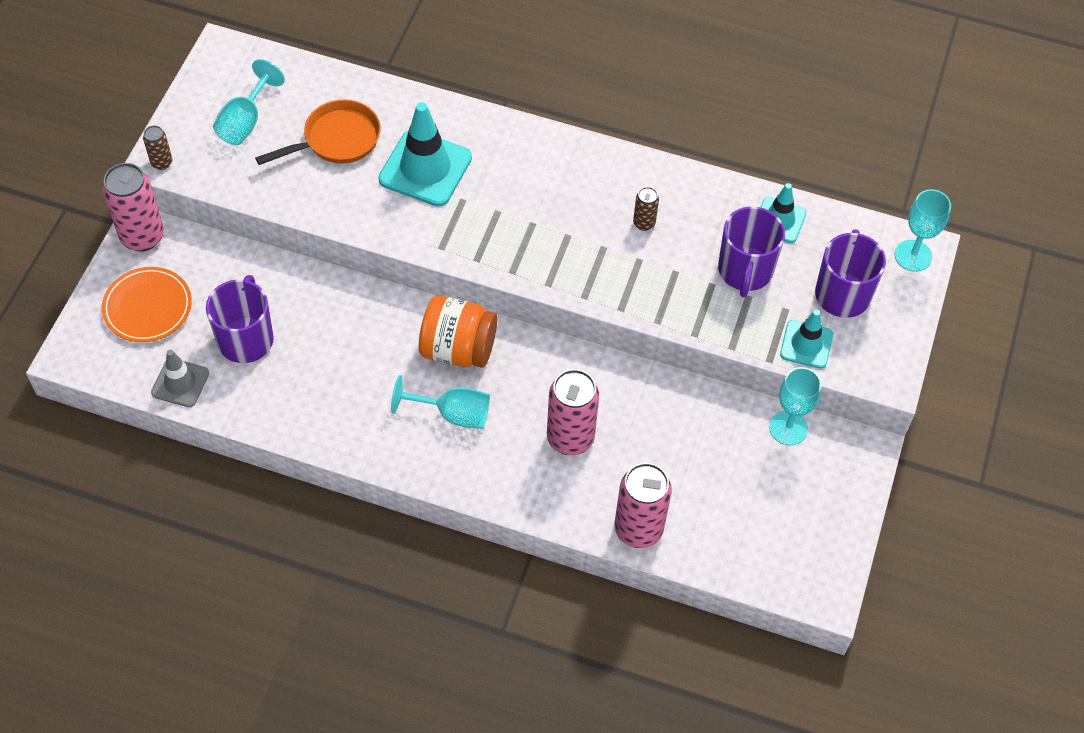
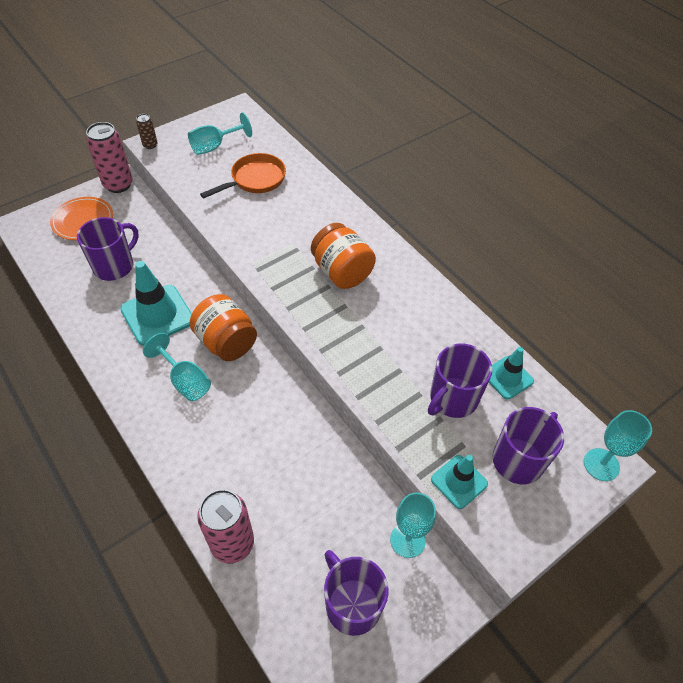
camera: 35 degrees right, 5 degrees down
grey traffic cone [151,350,209,407] -> none
orange pan [255,100,381,165] -> orange pan turned 45 degrees counterclockwise [200,153,286,198]
turquoise traffic cone [378,102,472,206] -> turquoise traffic cone moved to [120,261,192,346]
pink can [547,369,599,455] -> none
brown can [633,187,659,231] -> none
none -> orange jar [311,223,376,289]
none -> purple mug [324,550,389,636]

